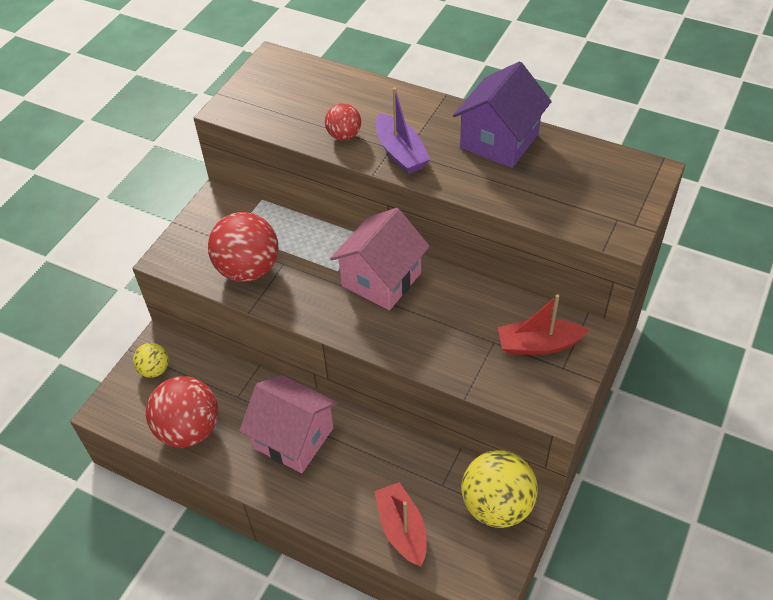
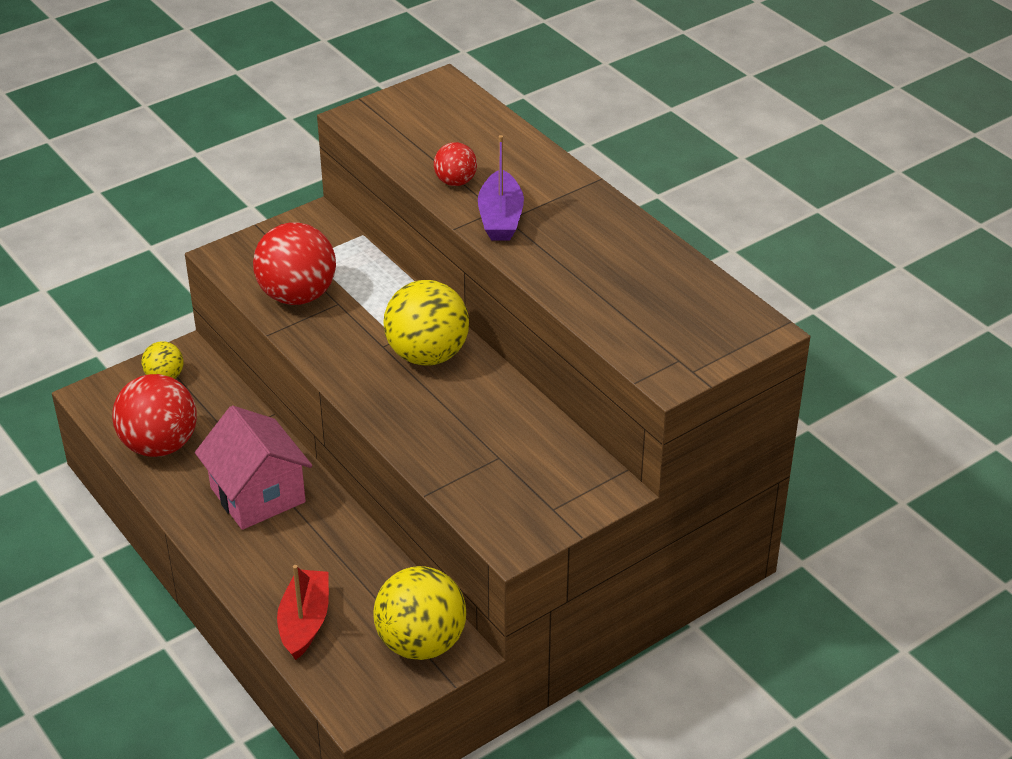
camera: 25 degrees right, 10 degrees down
pink house [330,208,430,310] -> yellow ball [383,280,469,366]
purple house [453,61,552,168] -> none
red boat [498,294,589,355] -> none

